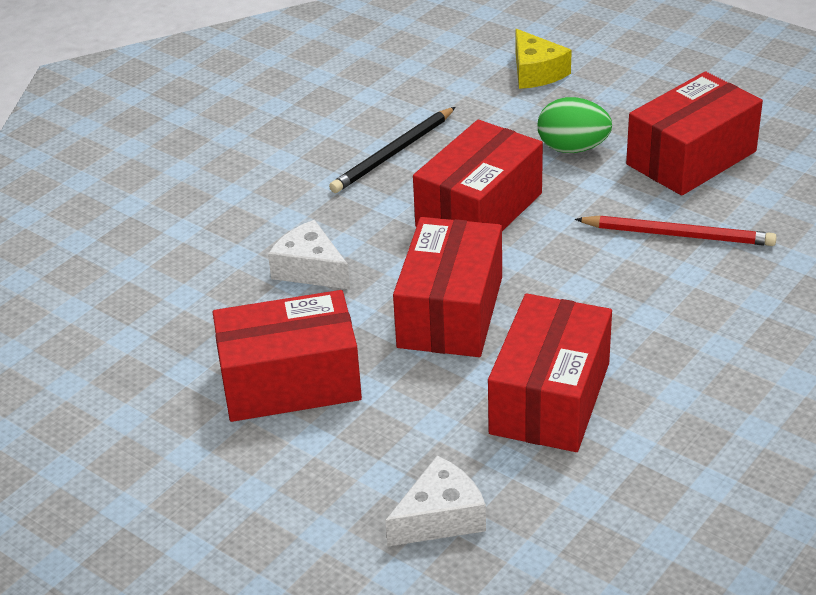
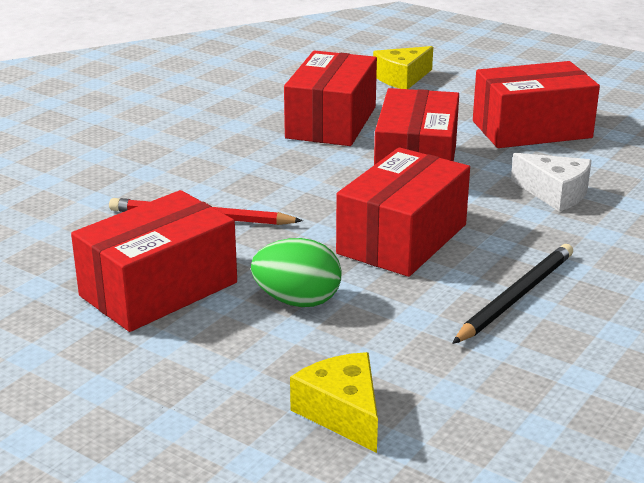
camera: 175 degrees right, 10 degrees down
white cheese [385,456,486,546] -> yellow cheese [373,46,433,89]

